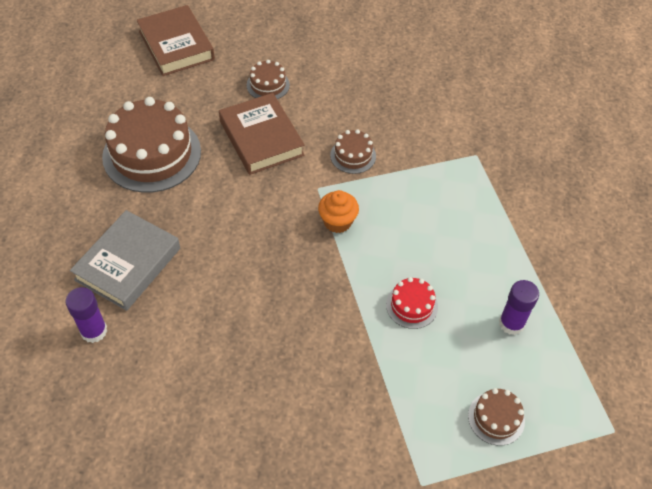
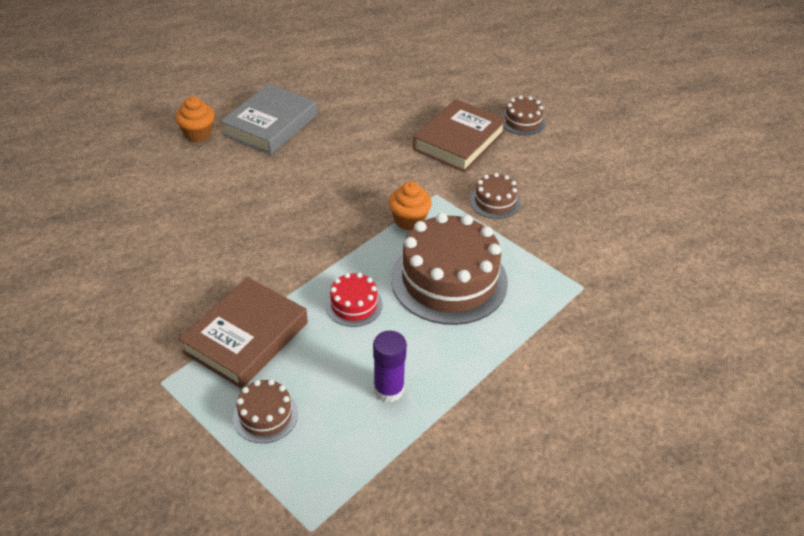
camera: 60 degrees right, 10 degrees down
purple glue stick [65,287,107,343] -> orange cupcake [175,96,215,142]
grey book [70,210,180,311] -> grey book turned 60 degrees counterclockwise [220,84,317,155]
brown cake [102,97,201,193] -> brown cake moved to [391,213,508,325]
brown book [137,5,215,76] -> brown book moved to [179,277,308,389]

